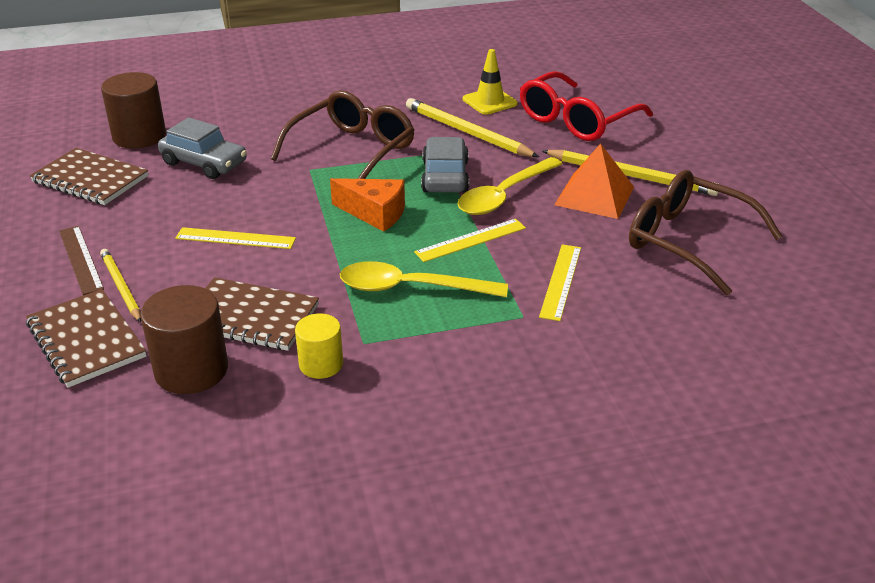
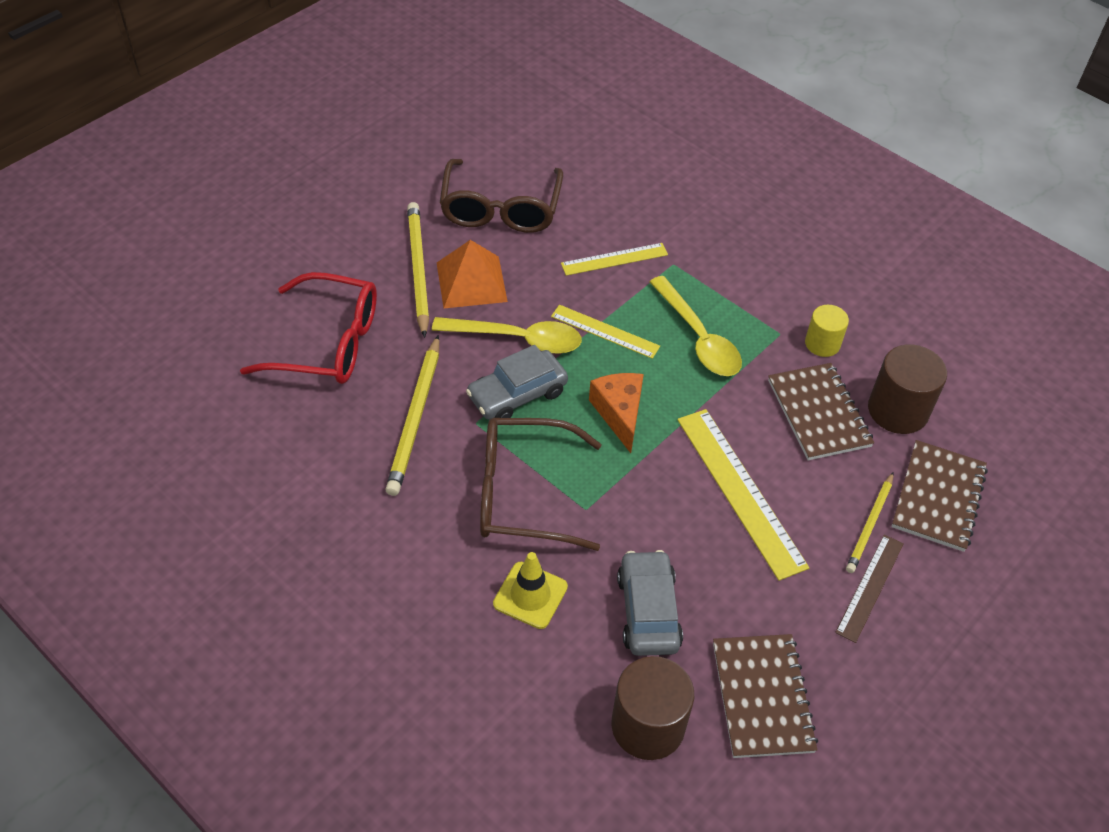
camera: 125 degrees left, 15 degrees up
yellow ruler [175,227,296,249] -> yellow ruler [677,409,809,581], size x1.67
yellow traffic cone [463,49,518,115] -> yellow traffic cone moved to [493,552,568,629]

